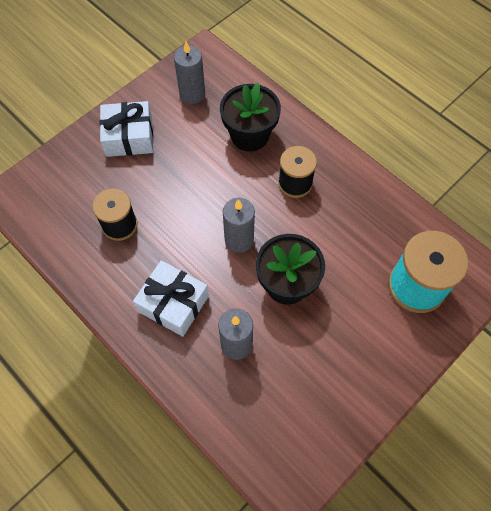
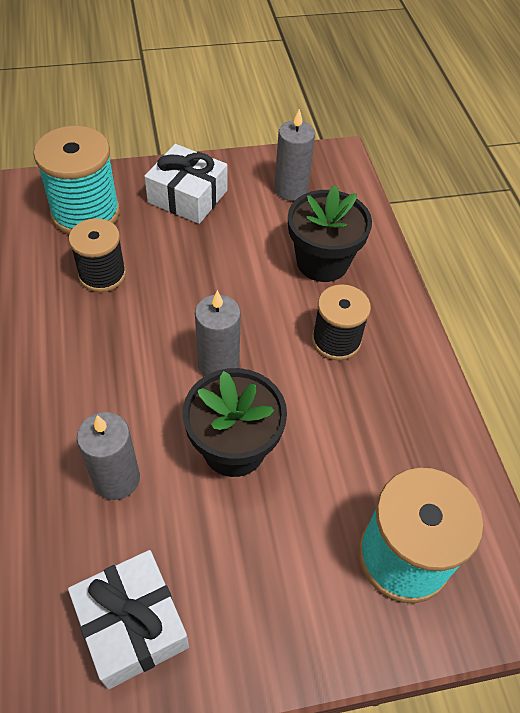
camera: 30 degrees right, 10 degrees down
white gift [133,260,209,337] -> white gift moved to [68,550,189,689]
none -> turquoise spool [33,126,120,234]

